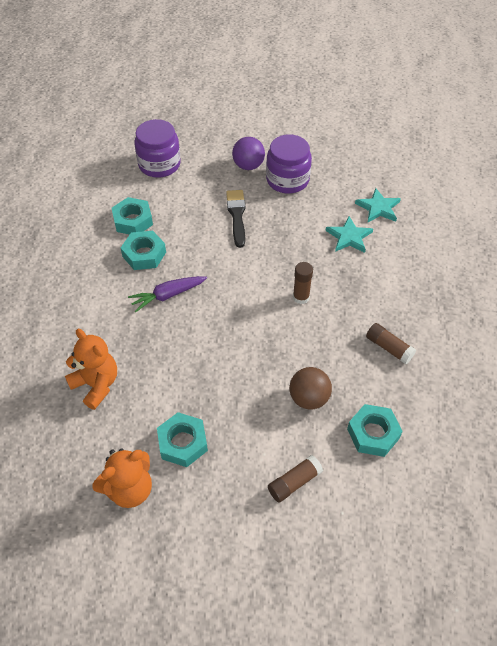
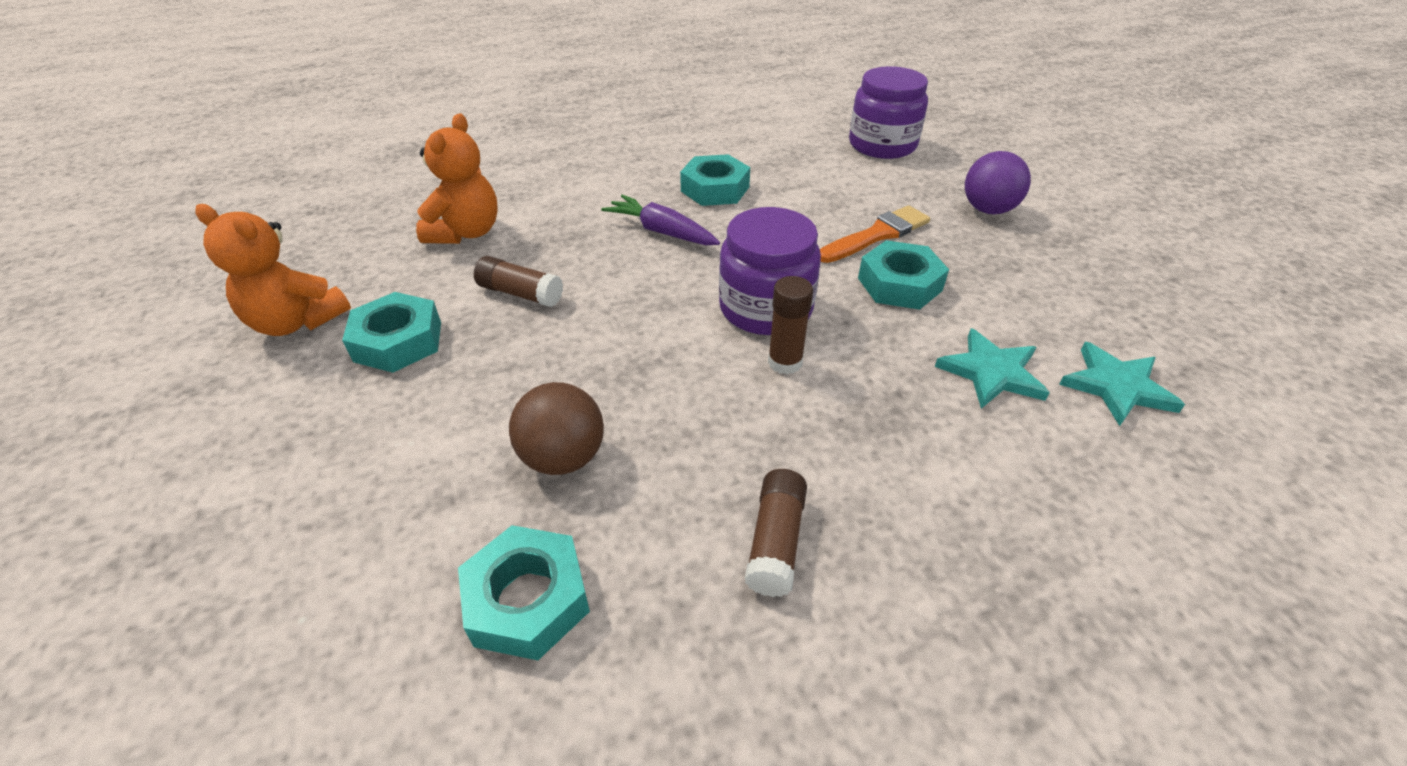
camera: 60 degrees right, 10 degrees down
turquoise nut [112,197,153,235] -> turquoise nut moved to [858,240,949,310]
black brush [226,190,245,248] -> orange brush [820,205,930,263]
purple jar [266,134,312,194] -> purple jar moved to [719,207,821,335]
brown glue stick [268,455,323,502] -> brown glue stick moved to [474,256,563,307]

